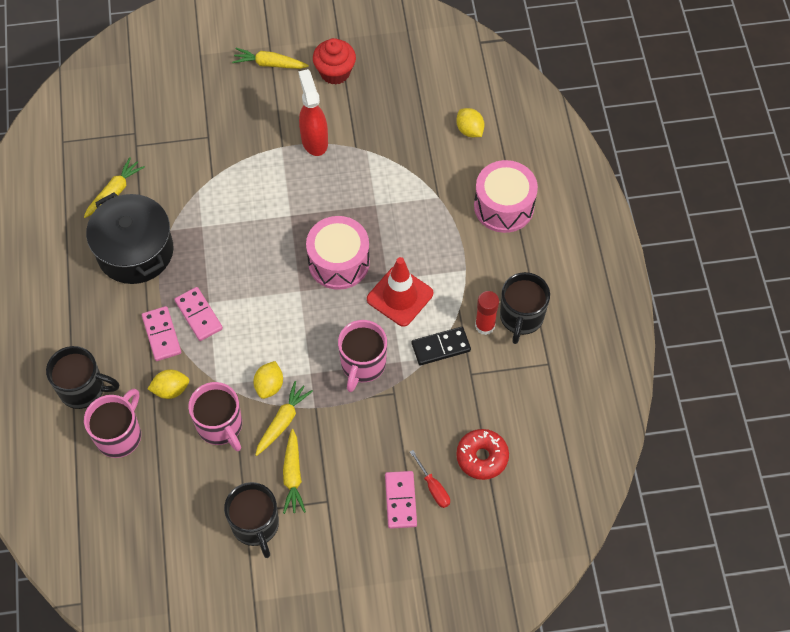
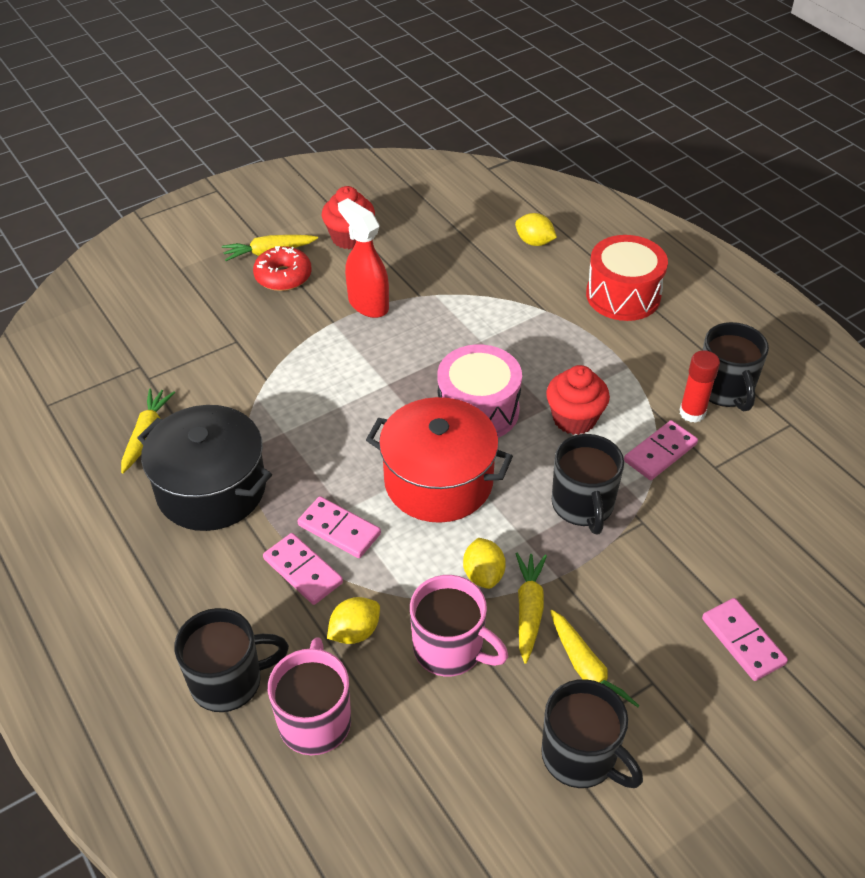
camera: 25 degrees left, 15 degrees down
pink mug [338,320,387,392] -> black mug [552,434,624,534]
red traffic cone [367,257,433,327] -> red cupcake [546,365,610,435]
red screwdriver [410,450,450,508] -> none
black domino [412,327,471,365] -> pink domino [624,420,698,480]
red donut [456,429,509,480] -> red donut moved to [253,246,312,291]
pink drum [474,160,538,233] -> red drum [586,235,668,321]
none -> red pot [366,397,513,523]

